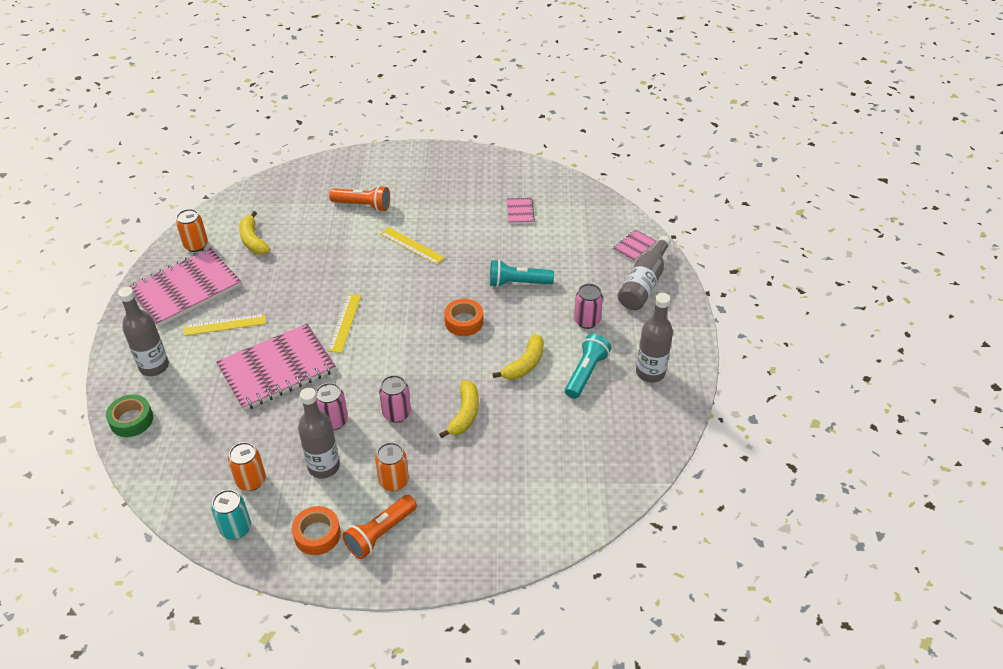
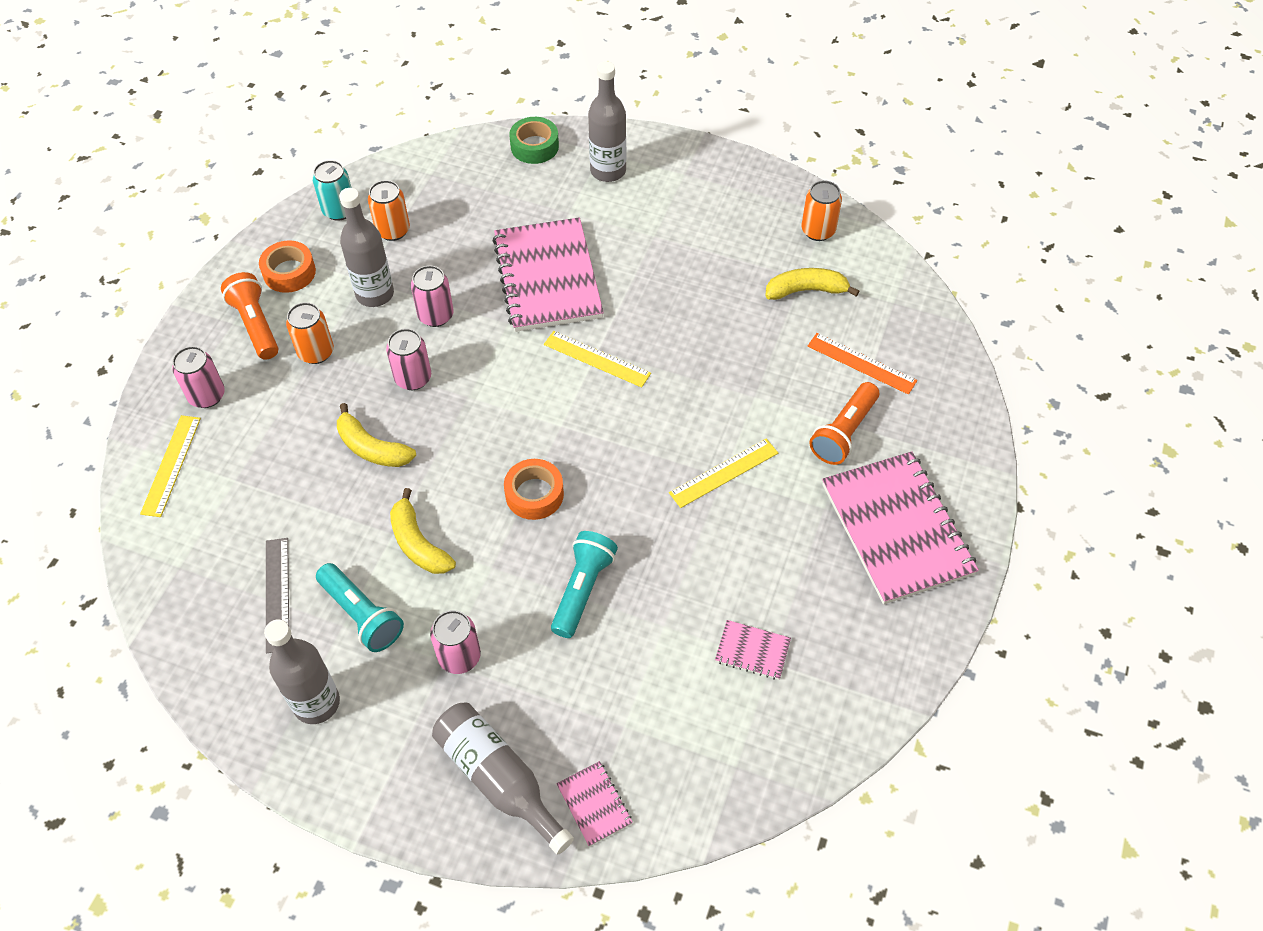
camera: 110 degrees right, 10 degrees up
pink notebook [129,248,241,327] -> pink notebook moved to [822,451,979,605]
yellow ruler [184,314,266,336] -> yellow ruler moved to [140,415,201,517]
none -> pink can [172,346,225,408]
none -> grey ruler [266,538,289,653]
none -> orange ruler [808,333,917,395]

